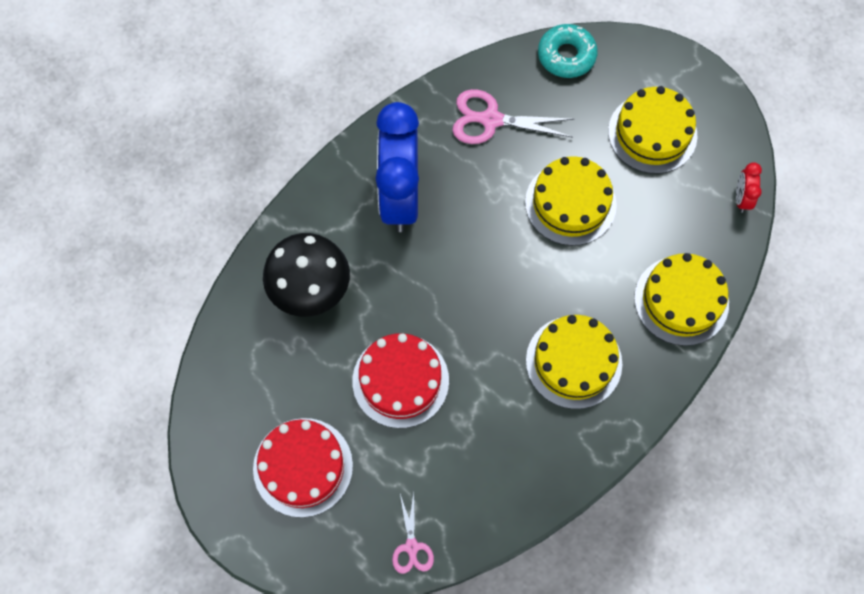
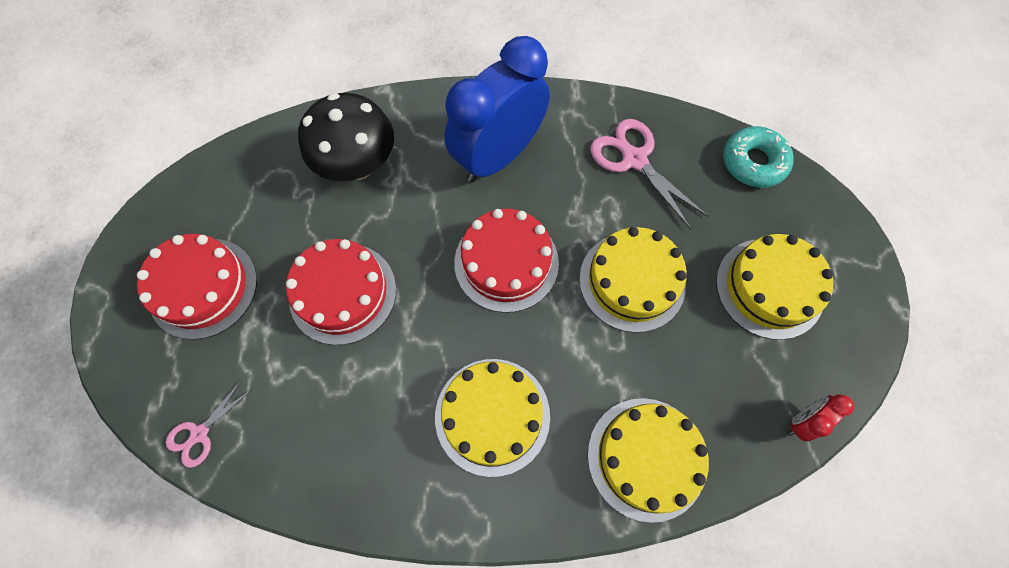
camera: 45 degrees right, 0 degrees up
none -> red cake [454,209,559,313]

